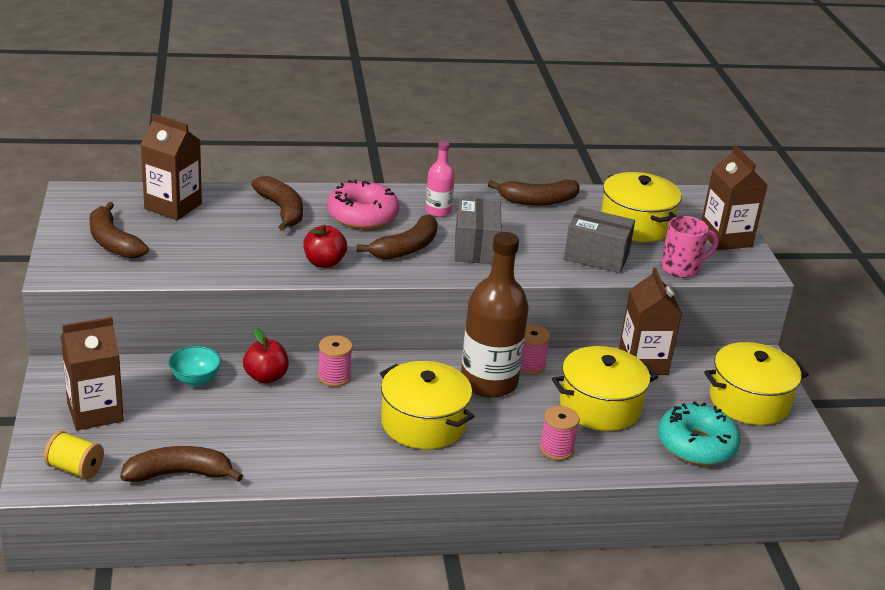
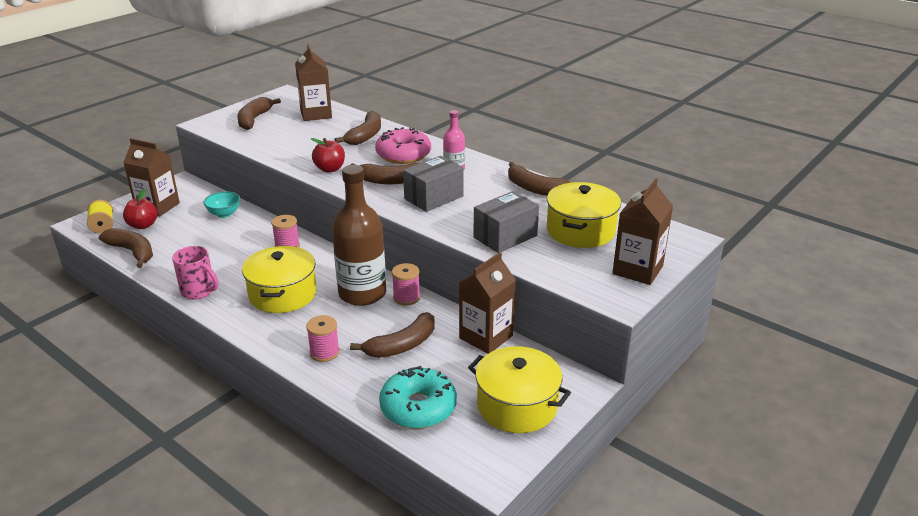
camera: 50 degrees right, 0 degrees up
red apple [243,328,289,384] -> red apple moved to [123,189,158,229]
yellow pot [552,346,658,431] -> brown banana [350,312,435,358]
grey box [564,207,635,273] -> grey box turned 75 degrees clockwise [473,191,539,253]
pink mug [661,216,718,278] -> pink mug moved to [172,246,218,299]

